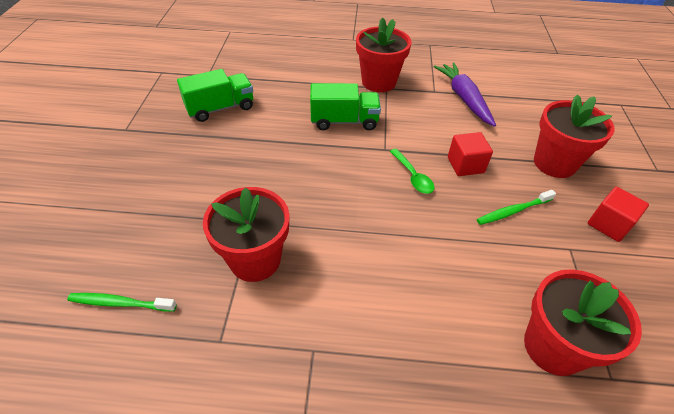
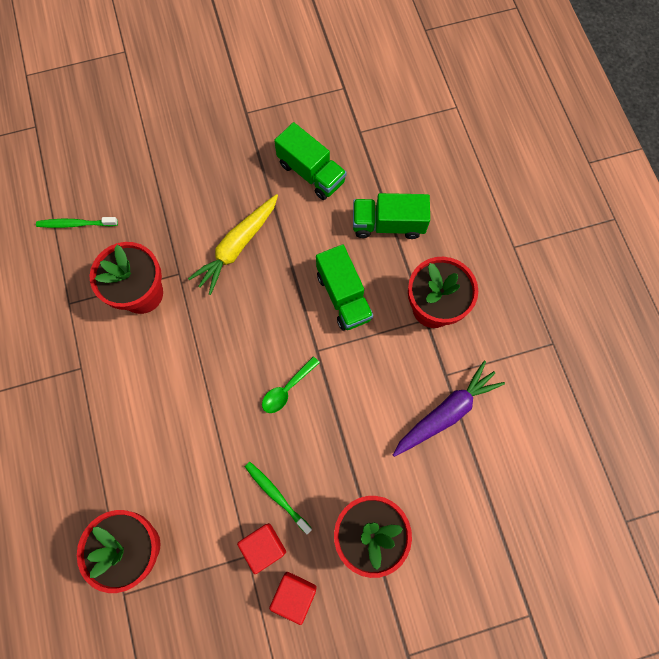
camera: 70 degrees right, 25 degrees up
green toothbrush [67,293,177,312] -> green toothbrush turned 75 degrees counterclockwise [36,217,118,228]
red cube [448,132,493,176] -> red cube moved to [237,523,286,574]
none -> yellow carrot [188,194,278,295]
none -> green truck [353,193,430,239]

